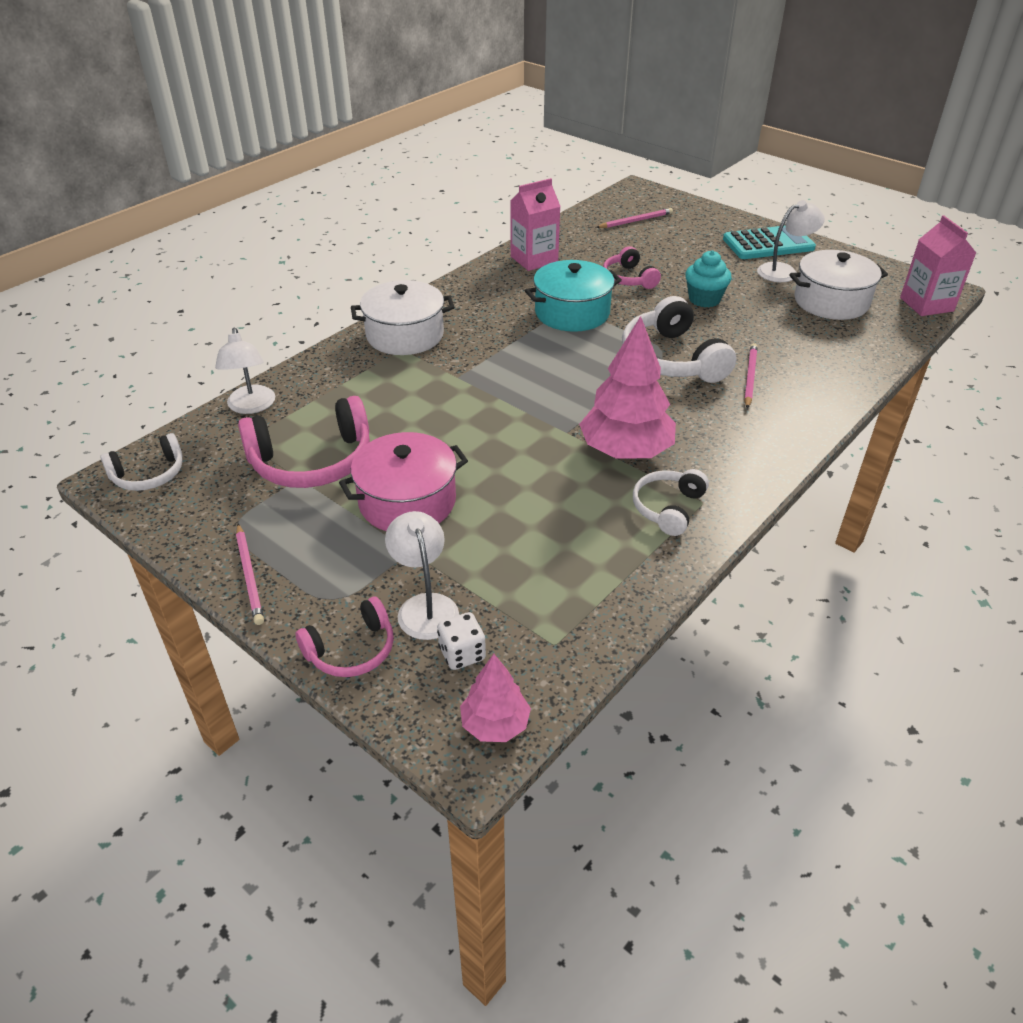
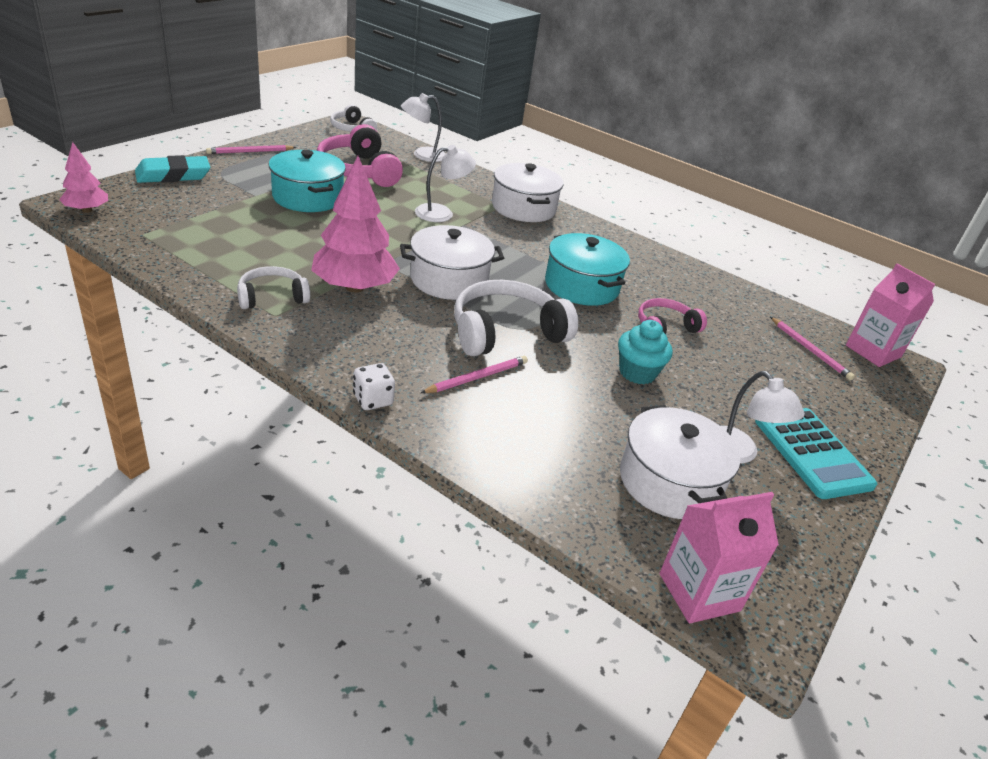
camera: 80 degrees right, 5 degrees down
pink headphones [296,597,394,677] -> turquoise eraser [135,155,210,183]
pink pot [339,432,468,531] -> turquoise pot [269,150,346,212]
white lamp [385,511,459,640] -> white lamp moved to [415,145,476,222]
white dice [437,612,486,670] -> white dice moved to [353,363,395,410]
pink carton [511,178,561,271] -> pink carton moved to [846,264,935,367]
white headphones [633,469,709,536] -> white headphones turned 45 degrees counterclockwise [237,266,310,309]
pink pencil [744,343,758,409] -> pink pencil turned 45 degrees counterclockwise [421,356,528,393]
none -> white pot [400,225,504,300]

